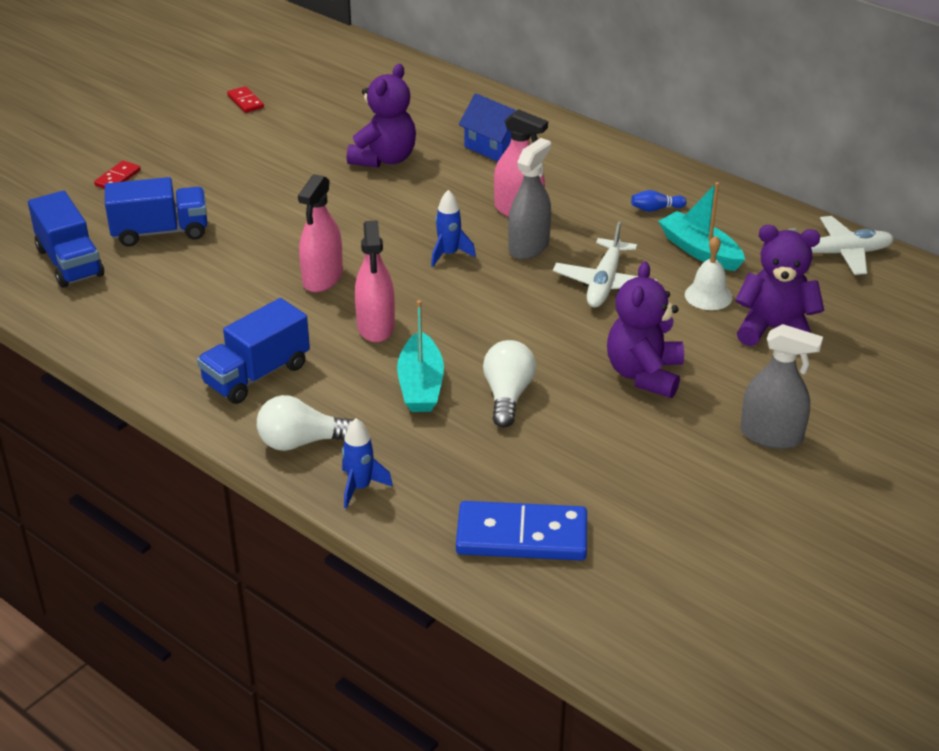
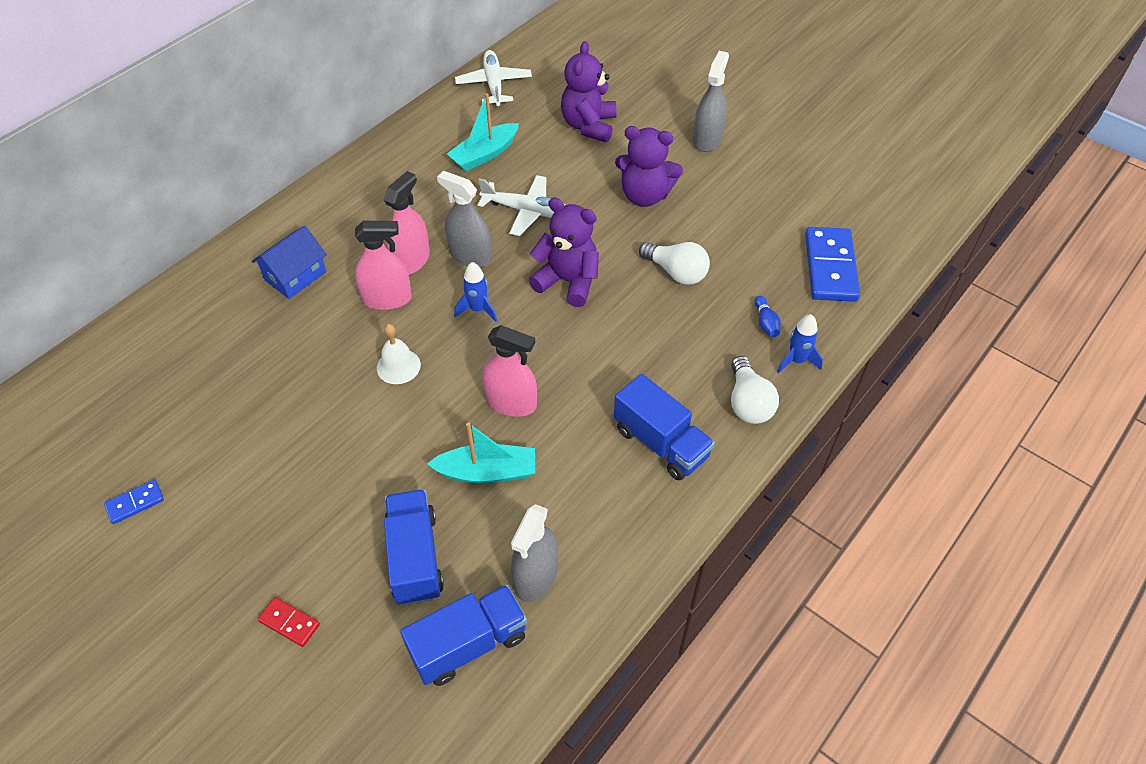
camera: 90 degrees left, 15 degrees up
red domino [227,86,264,113] -> blue domino [104,480,164,524]
purple teddy bear [347,64,416,168] -> purple teddy bear moved to [529,198,599,307]
pink spray bottle [355,220,395,342] -> pink spray bottle moved to [355,221,412,310]
turquoise boat [397,300,444,412] -> turquoise boat moved to [427,422,535,484]
white light bulb [483,340,536,428] -> white light bulb turned 150 degrees counterclockwise [639,242,710,285]
blue bowling pin [631,190,687,212] -> blue bowling pin moved to [754,296,781,337]
white bell [685,236,733,310] -> white bell moved to [377,324,421,384]
none -> grey spray bottle [511,504,558,602]

